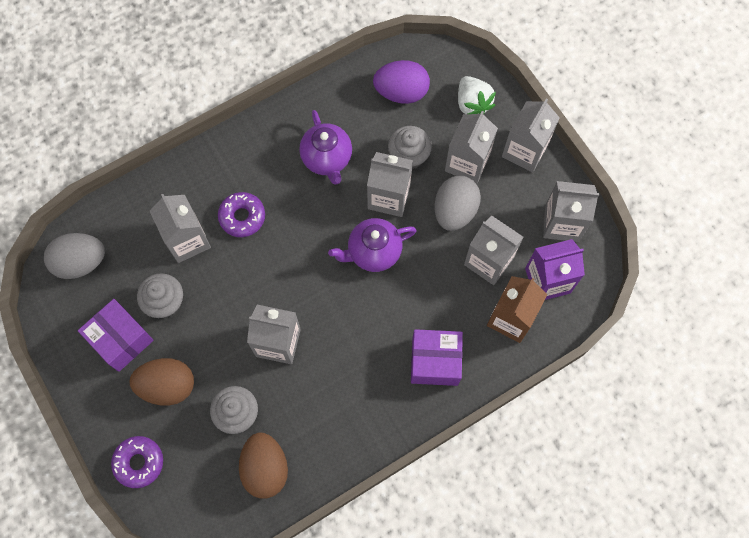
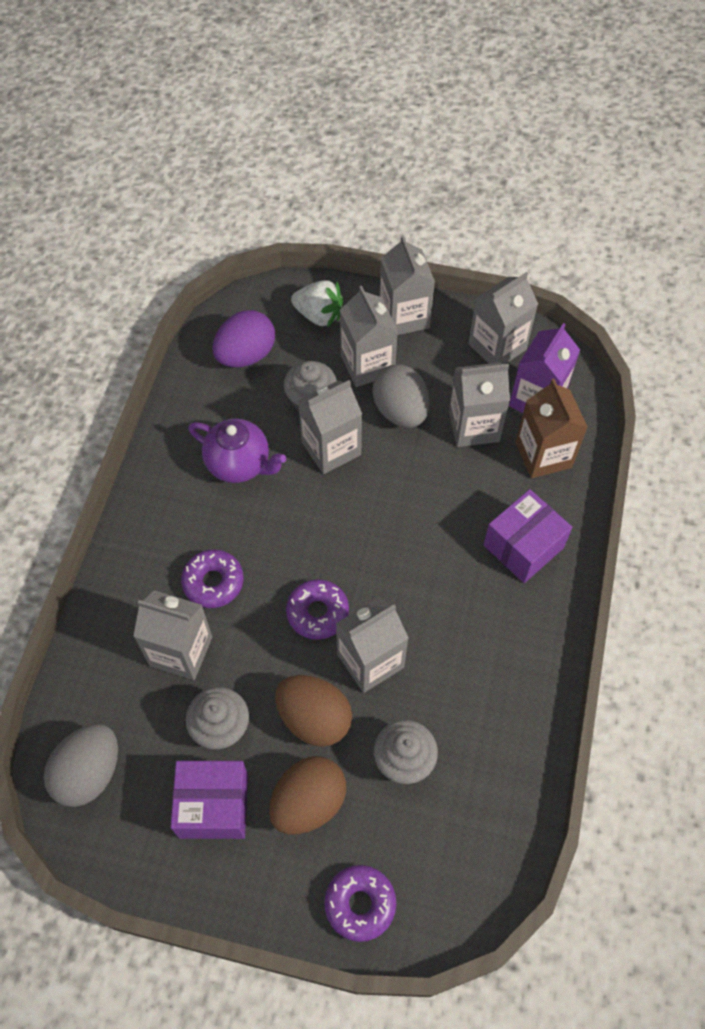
camera: 45 degrees left, 10 degrees down
brown egg [239,433,288,498] -> brown egg moved to [275,675,352,747]
purple teapot [328,218,417,272] -> none
none -> purple donut [286,579,349,640]

